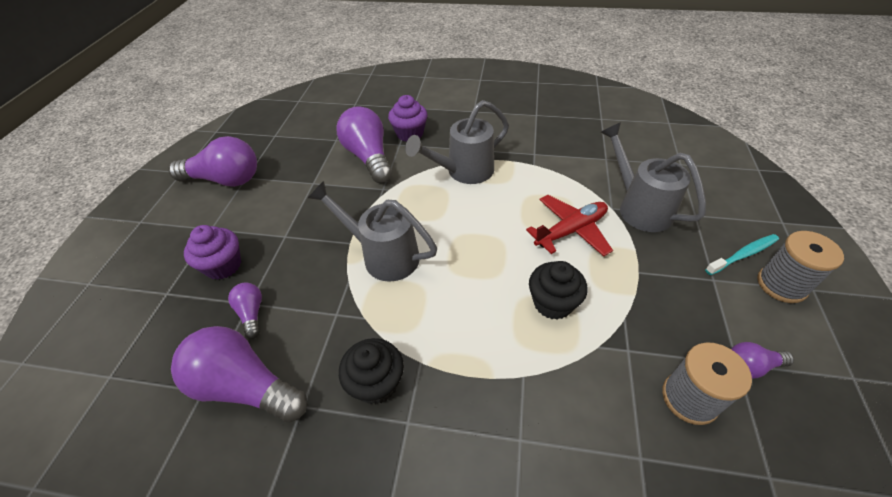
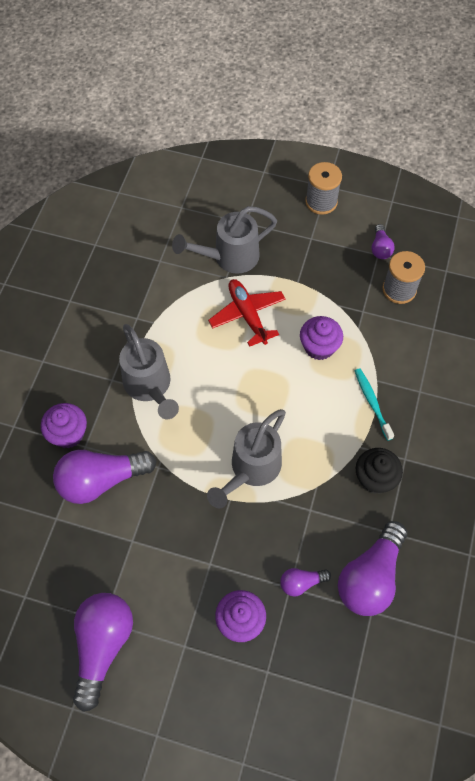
camera: 85 degrees left, 15 degrees up
black cupcake [529,261,587,320] -> purple cupcake [300,316,343,360]
turquoise toothbrush [705,234,779,275] -> turquoise toothbrush moved to [355,368,394,441]

